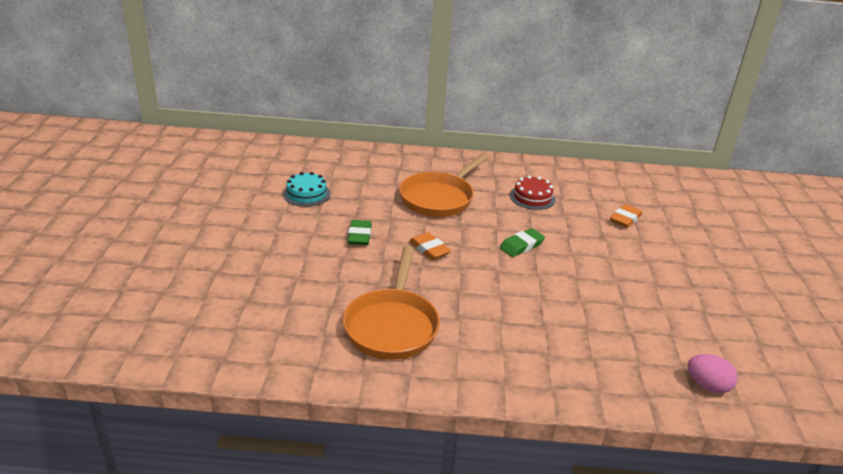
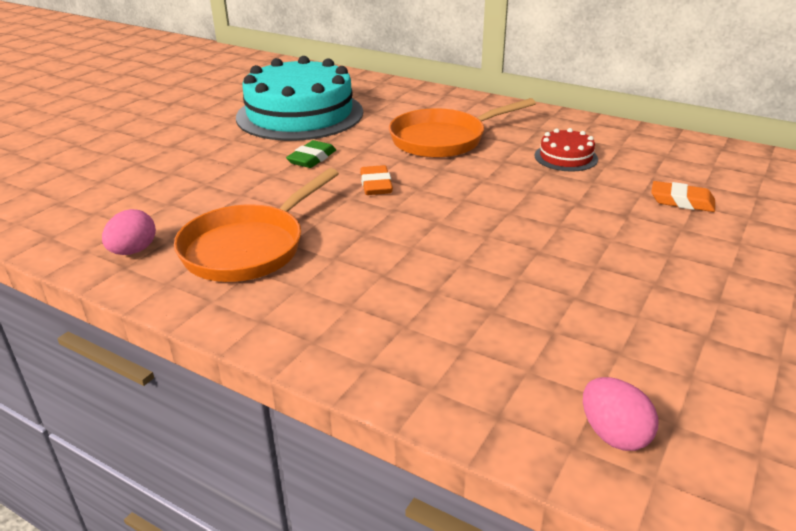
camera: 30 degrees right, 0 degrees up
turquoise cake [283,172,331,207] -> turquoise cake [236,56,363,141], size x2.32
green eraser [500,228,545,257] -> none
orange eraser [610,204,642,228] -> orange eraser turned 45 degrees clockwise [651,181,715,212]
none -> pink egg [102,209,156,255]

